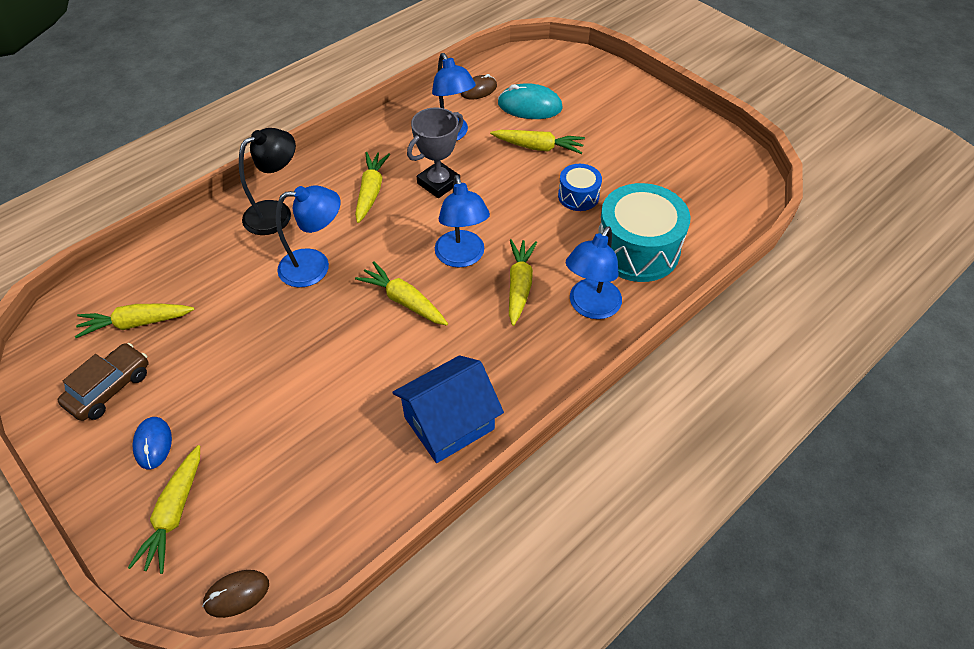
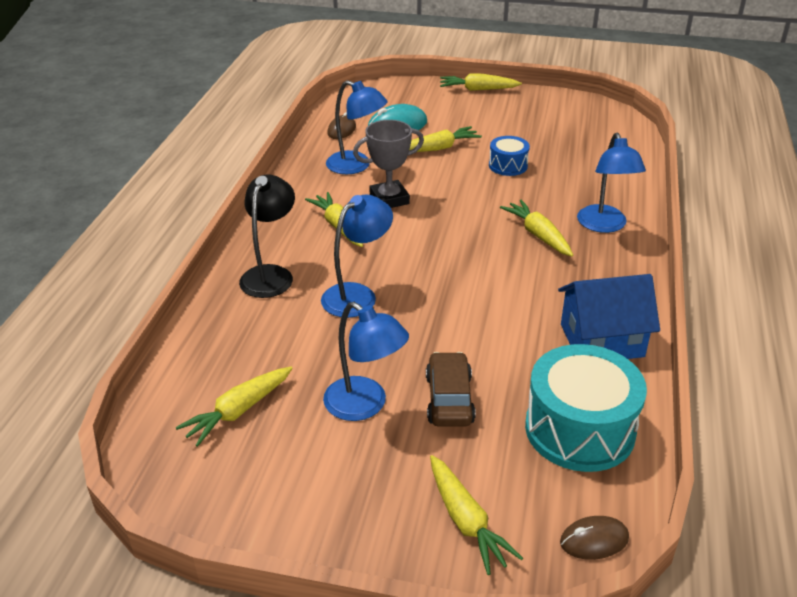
camera: 35 degrees left, 15 degrees down
brown car [58,343,149,421] -> brown car moved to [426,352,476,427]
blue mouse [133,417,172,469] -> none
brown mouse [202,570,269,618] -> brown mouse turned 45 degrees clockwise [560,516,629,560]
yellow carrot [355,262,448,326] -> yellow carrot moved to [440,73,522,91]
blue house [392,355,504,463] -> blue house turned 60 degrees clockwise [558,274,660,359]
grey trophy [407,107,463,198] -> grey trophy turned 60 degrees clockwise [353,120,424,208]
blue lamp [435,175,490,268] -> blue lamp moved to [323,302,409,421]
turquoise drum [598,183,690,282] -> turquoise drum moved to [525,344,647,472]

